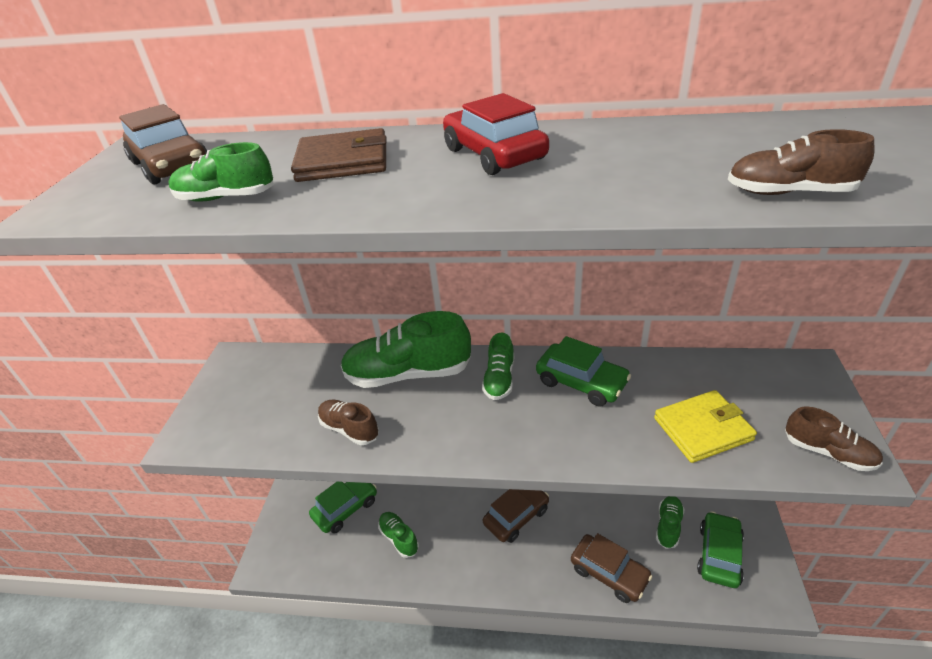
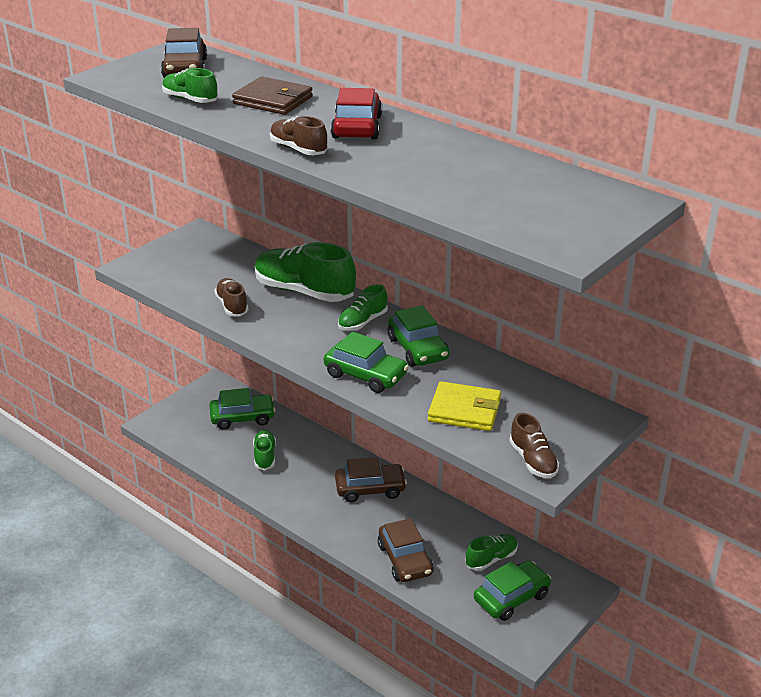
camera: 30 degrees right, 5 degrees down
brown shoe [728,129,874,195] -> brown shoe moved to [270,116,328,155]
none -> green car [324,332,409,393]

